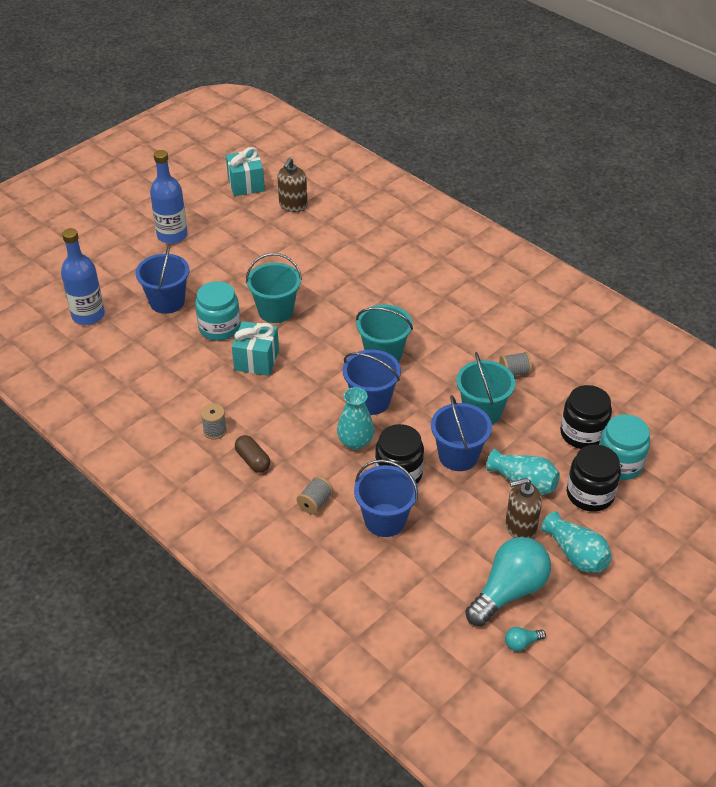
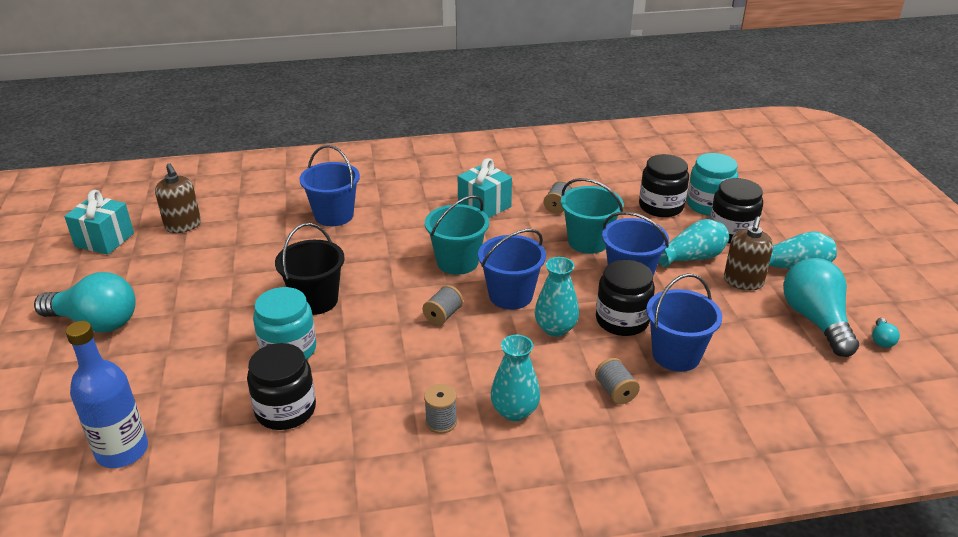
camera: 55 degrees left, 10 degrees down
blue bucket [135,244,189,314] -> blue bucket moved to [299,145,360,226]
blue bottle [150,150,188,244] -> turquoise light bulb [34,272,136,333]
turquoise gift [232,321,279,376] -> turquoise gift moved to [458,158,512,218]
brown capsule [235,435,270,473] -> turquoise vase [491,335,540,421]
turquoise bucket [246,253,302,323] -> black bucket [275,223,345,315]
none -> black jar [247,343,316,430]
none -> grey spool [423,285,463,325]

